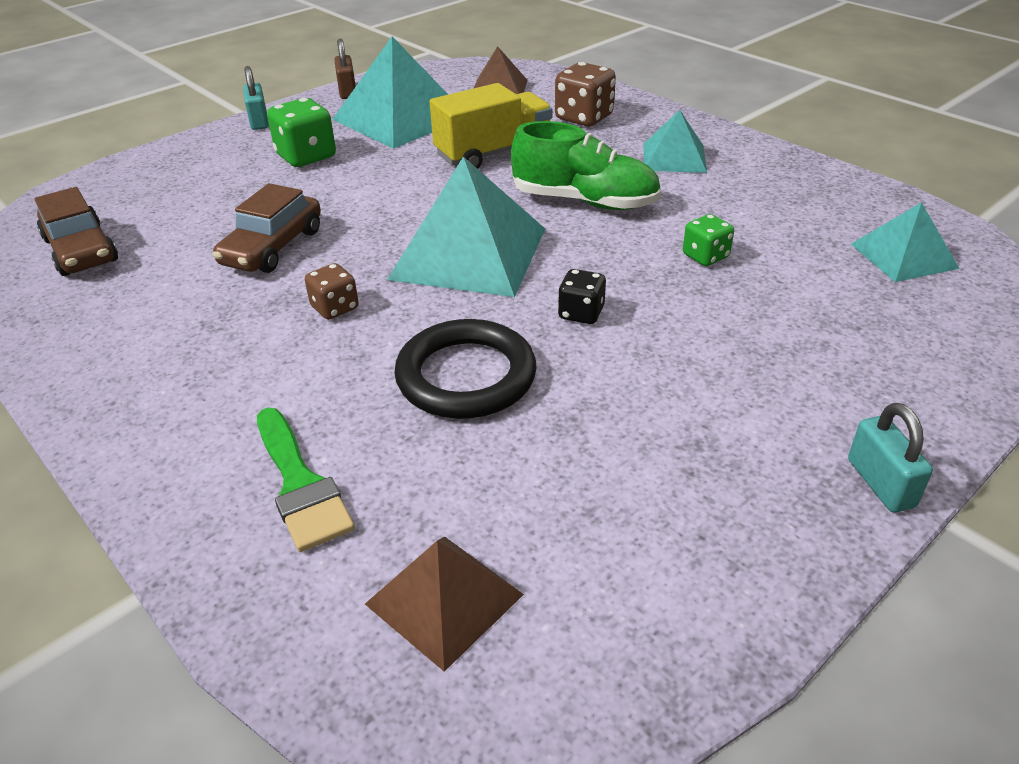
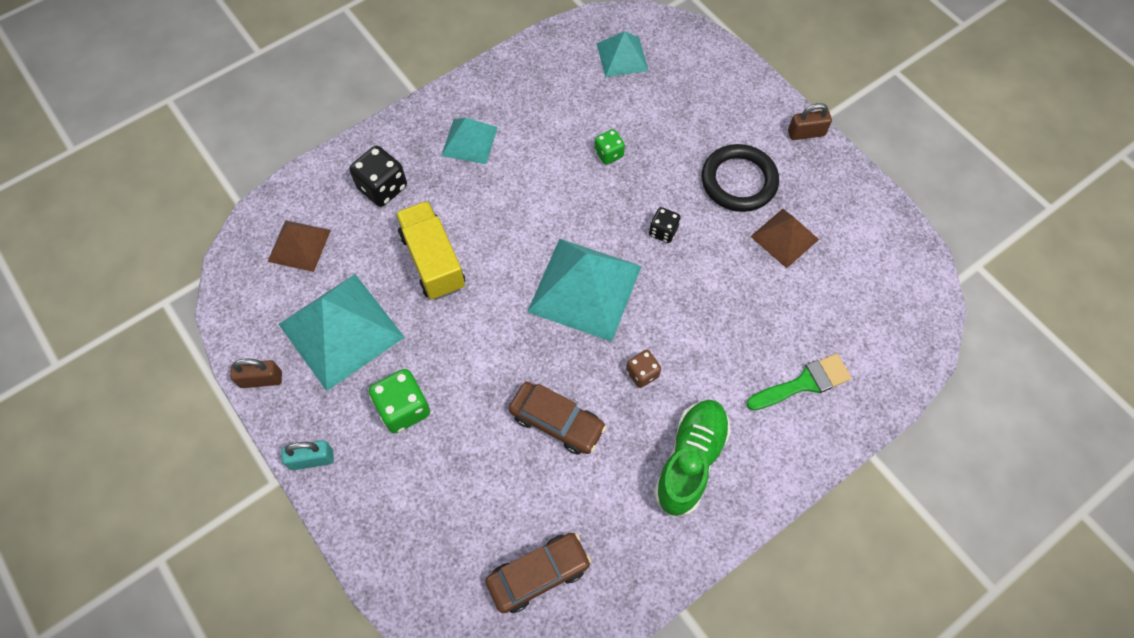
camera: 85 degrees left, 25 degrees up
brown pyramid [365,536,524,672] -> brown pyramid moved to [750,209,819,268]
black ring [394,319,537,419] -> black ring moved to [702,144,779,212]
green shoe [511,121,661,210] -> green shoe moved to [654,400,731,516]
brown dice [555,62,616,126] -> black dice [350,146,407,207]
turquoise padlock [848,403,933,512] -> brown padlock [788,103,832,140]

